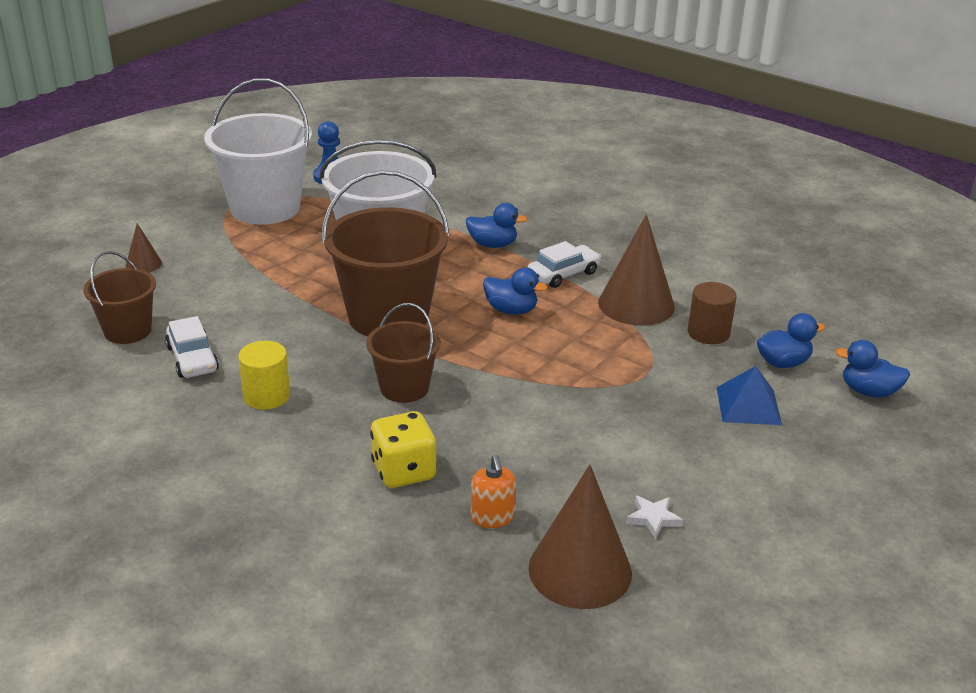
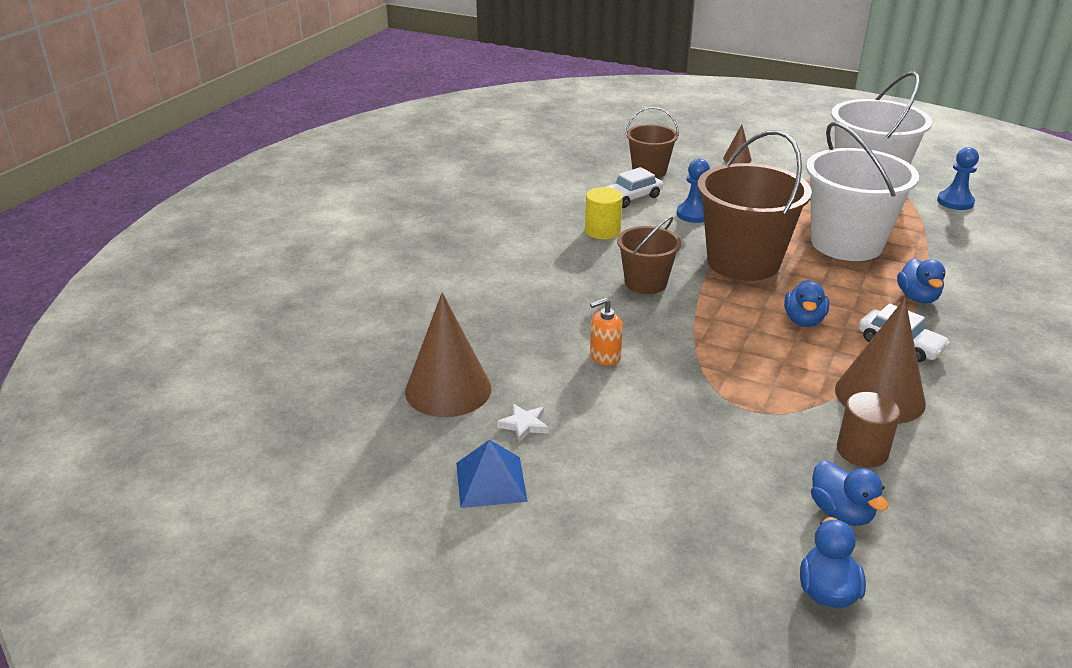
camera: 80 degrees right, 0 degrees up
yellow dice [370,411,437,488] -> none
orange soap dispenser [471,454,516,528] -> orange soap dispenser moved to [590,298,623,366]
blue pyramid [717,366,782,425] -> blue pyramid moved to [456,440,528,508]
none -> blue pawn [677,159,710,223]

